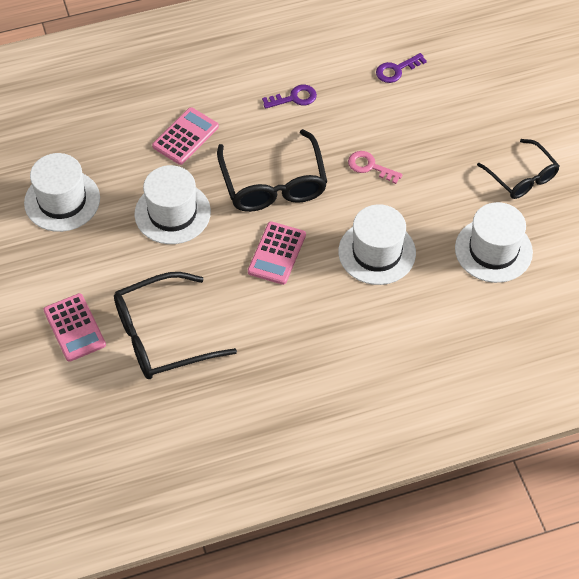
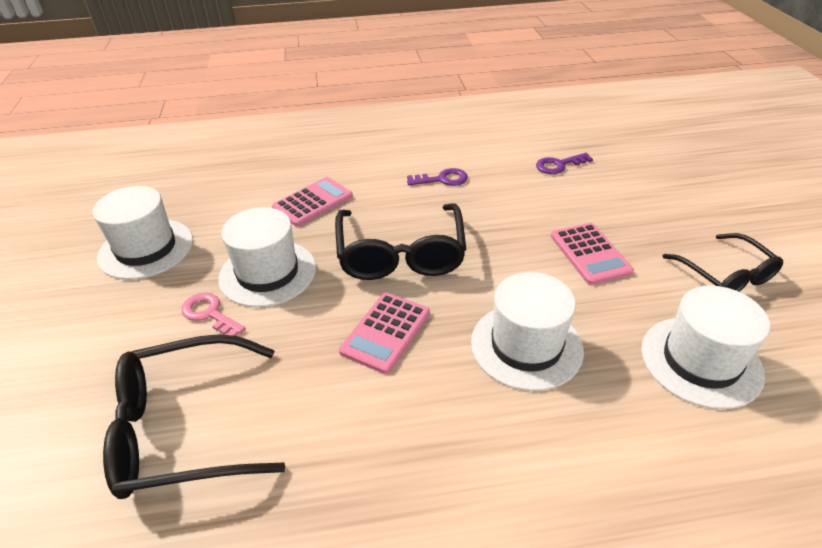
camera: 10 degrees right, 15 degrees down
pink calculator [43,293,106,362] -> pink calculator moved to [551,223,634,285]
pink key [348,151,403,184] -> pink key moved to [182,293,246,336]

